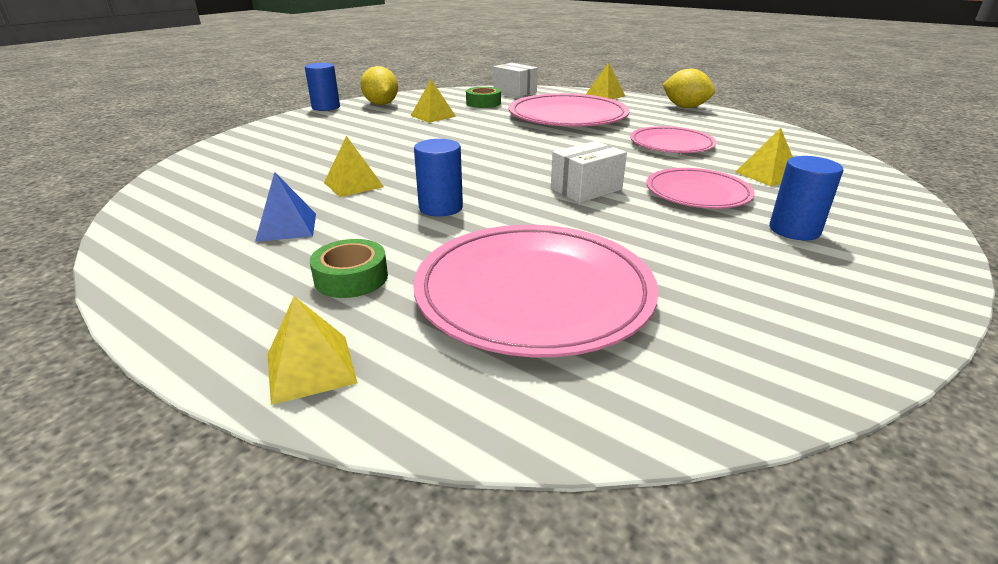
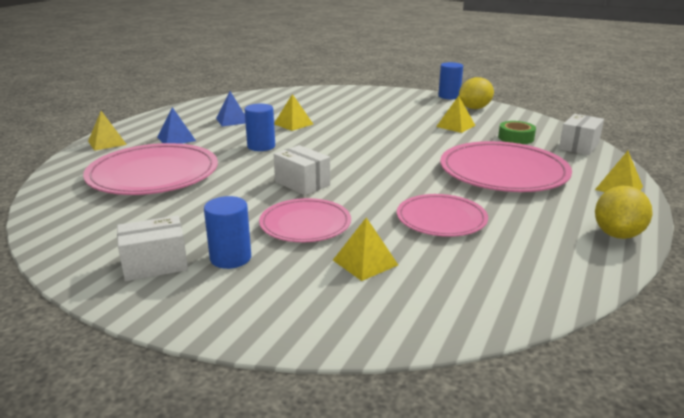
camera: 80 degrees right, 5 degrees down
green tape [310,239,388,298] -> blue pyramid [157,107,196,144]
none -> white box [117,216,188,281]

